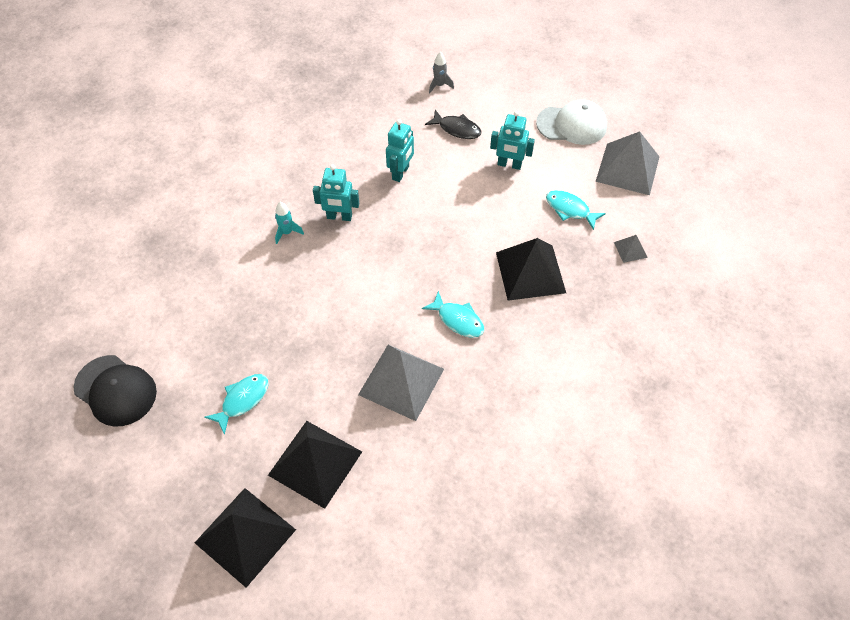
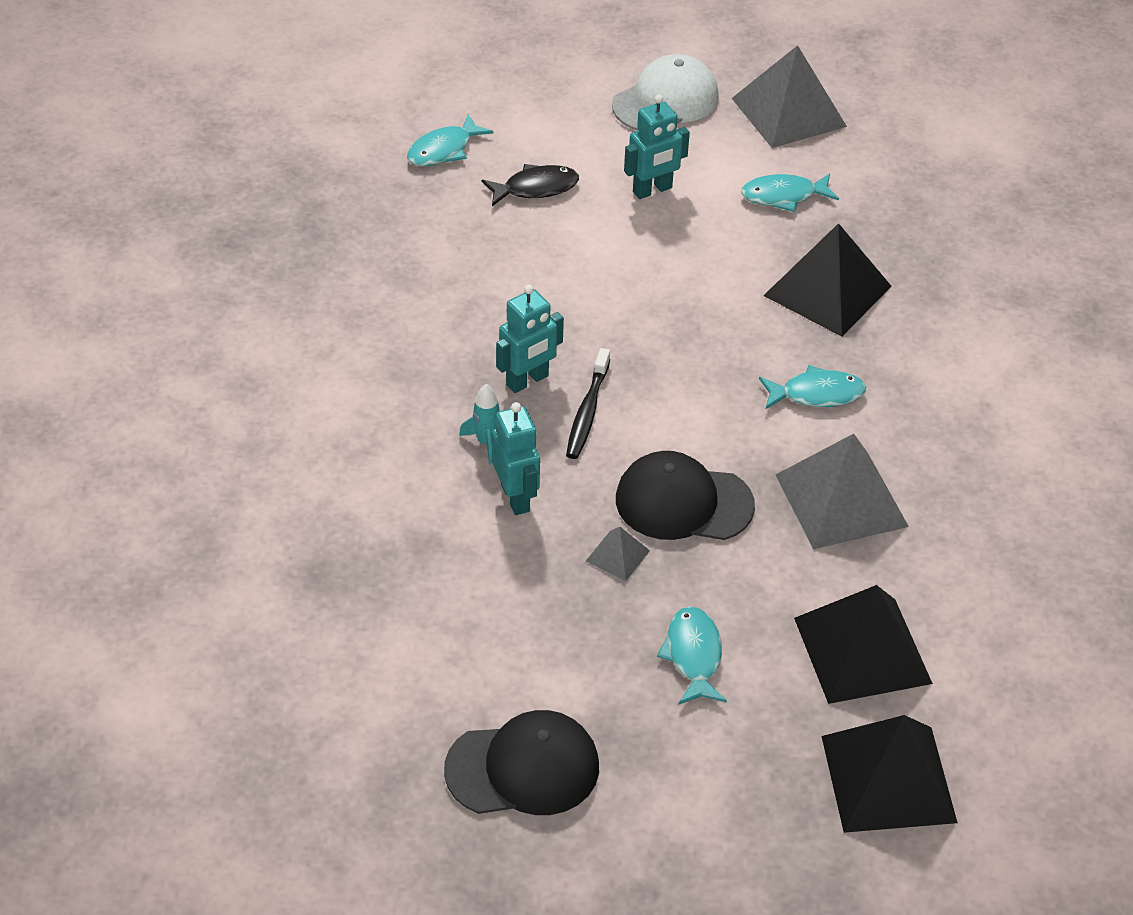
camera: 45 degrees left, 10 degrees down
turquoise robot [386,119,414,182] -> turquoise robot moved to [492,402,540,515]
grey rocket [429,52,454,93] -> turquoise fish [407,114,493,166]
grey pyramid [614,235,648,263] -> grey pyramid moved to [586,527,650,581]
none -> black toothbrush [566,348,610,459]
none -> black cap [616,451,755,540]

